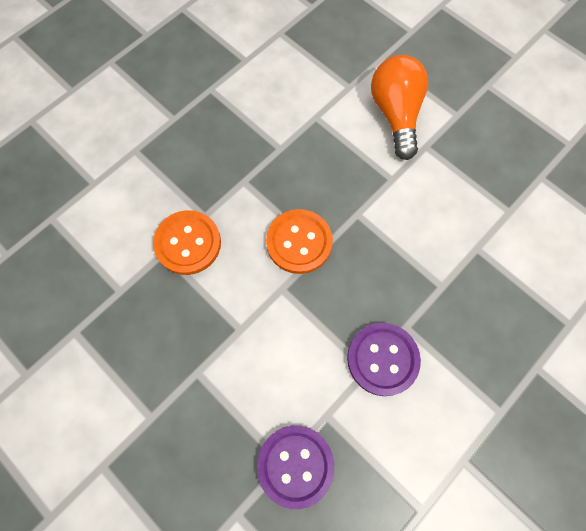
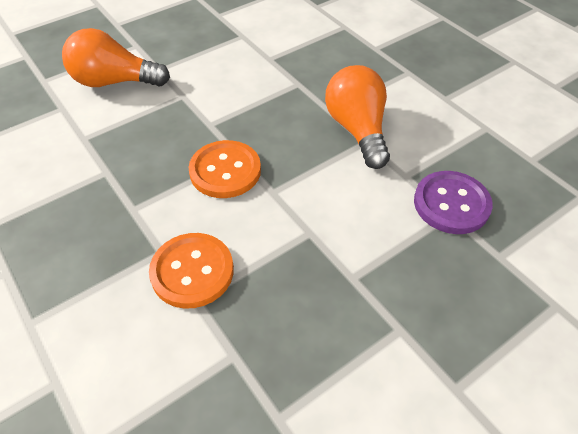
camera: 80 degrees left, 20 degrees down
purple button [347,323,421,396] -> orange light bulb [325,65,390,169]

